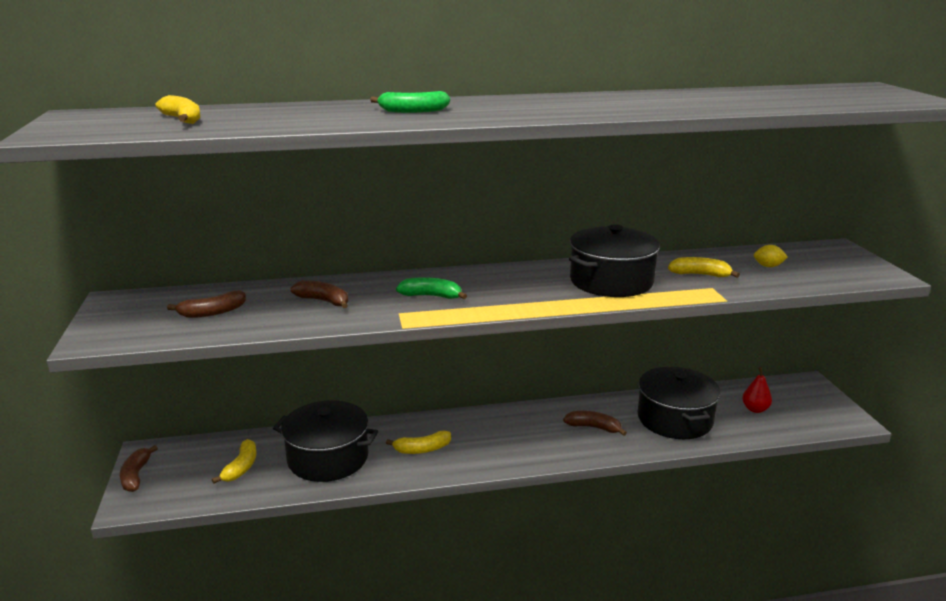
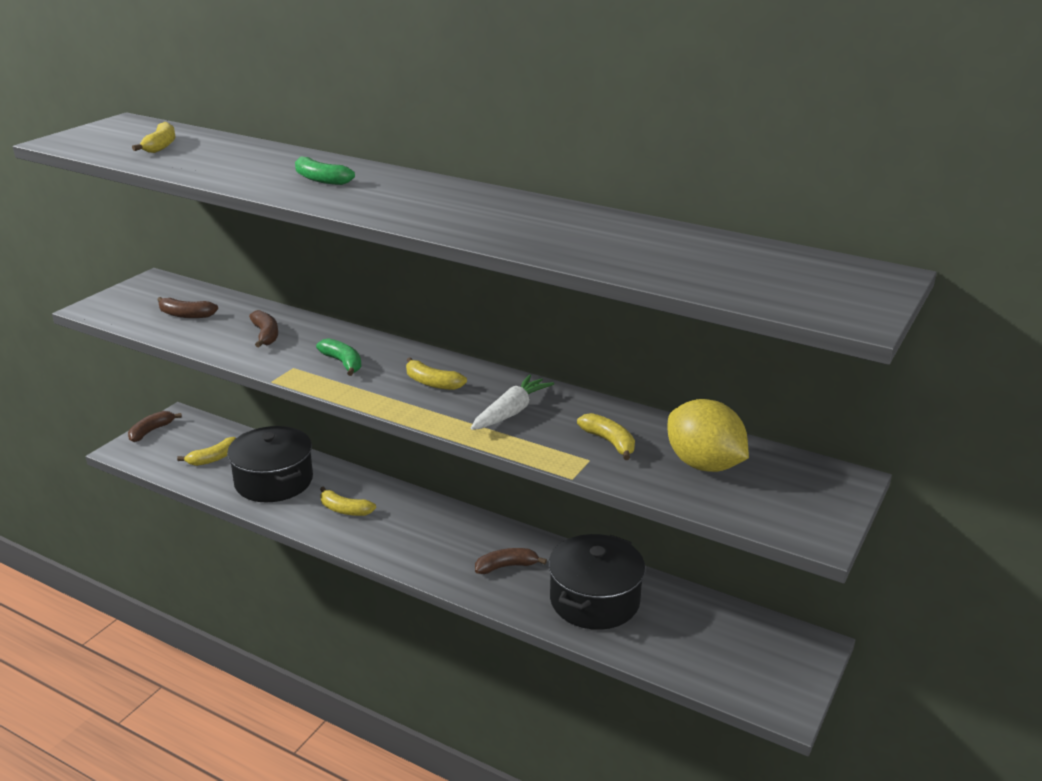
camera: 40 degrees right, 5 degrees up
brown banana [563,411,627,436] -> brown banana turned 75 degrees counterclockwise [475,548,547,574]
black pot [569,224,660,297] -> white carrot [471,374,554,430]
red pear [742,367,772,413] -> none
yellow lemon [754,245,788,267] -> yellow lemon [667,399,749,472], size x2.38
none -> yellow banana [406,357,467,390]

